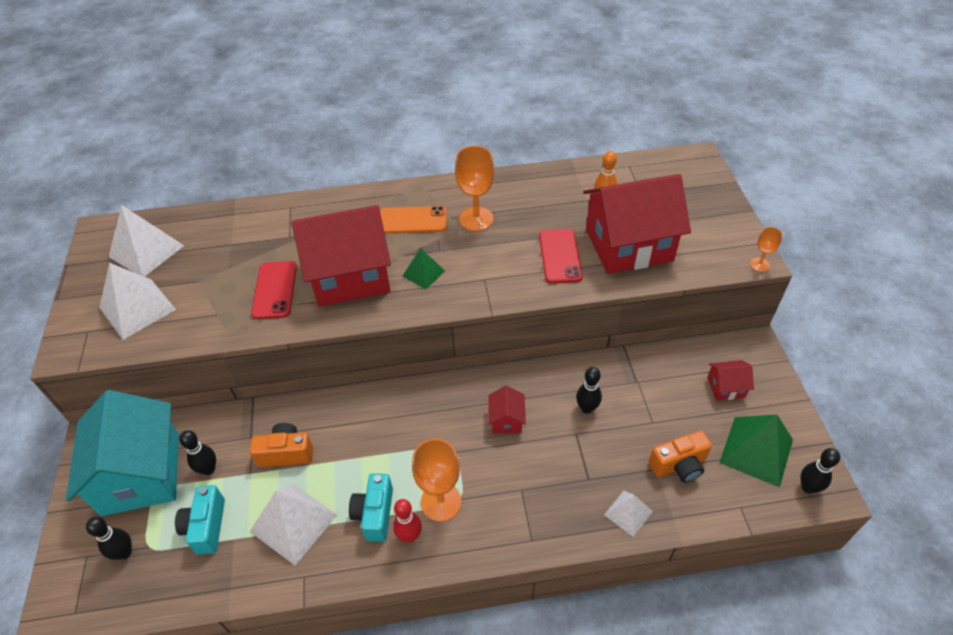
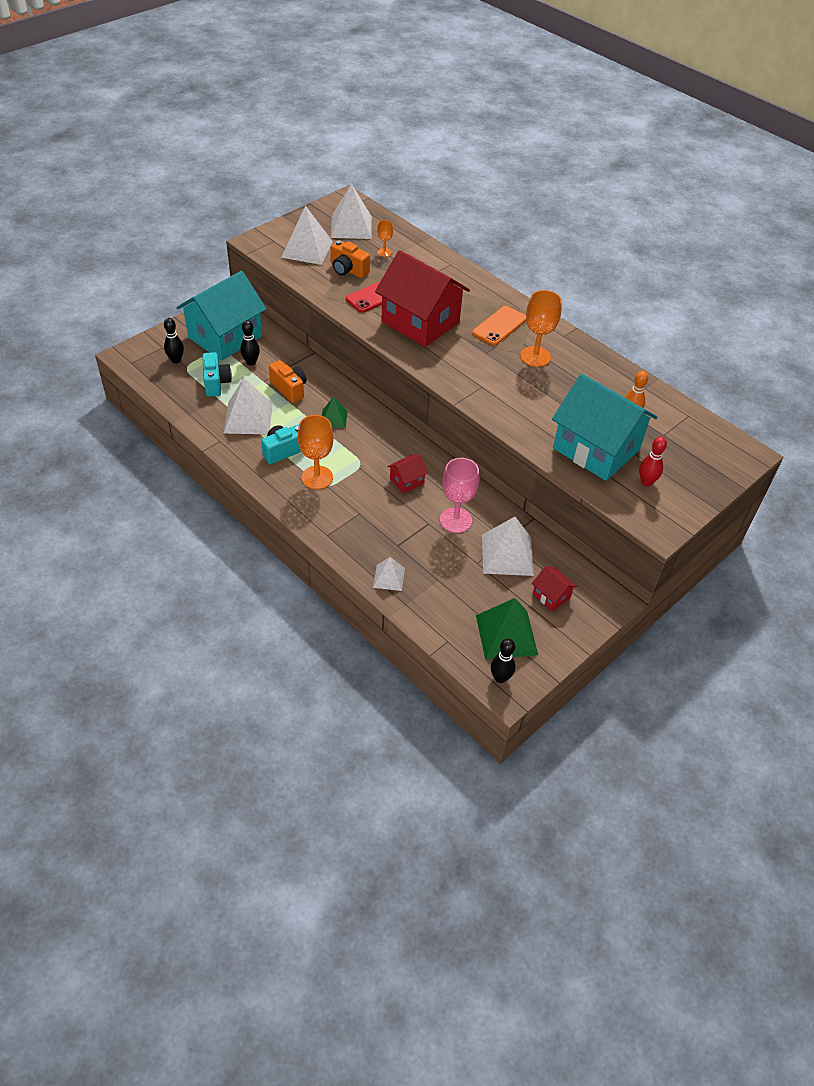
camera: 50 degrees right, 0 degrees up
turquoise camera [175,485,225,555] -> turquoise camera turned 120 degrees clockwise [202,352,232,397]
orange phone [380,206,447,234] -> orange phone turned 75 degrees clockwise [472,306,526,346]
red bowling pin [393,499,422,543] -> red bowling pin moved to [639,437,667,486]
green pyramid [403,248,445,289] -> green pyramid moved to [322,397,347,428]
red phone [539,229,583,284] -> none
black bowling pin [576,367,602,414] -> pink goblet [440,458,479,533]
red house [583,174,691,274] -> turquoise house [552,374,658,481]
orange camera [649,431,712,483] -> orange camera moved to [331,240,370,278]
orange goblet [750,227,783,272] -> orange goblet moved to [377,220,393,257]
none -> white pyramid [482,517,534,576]

